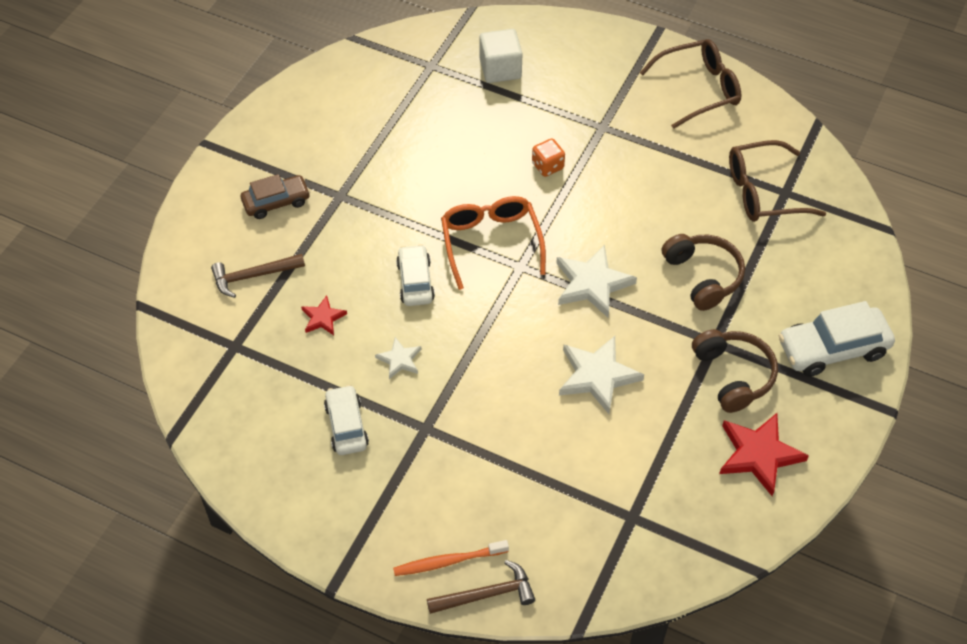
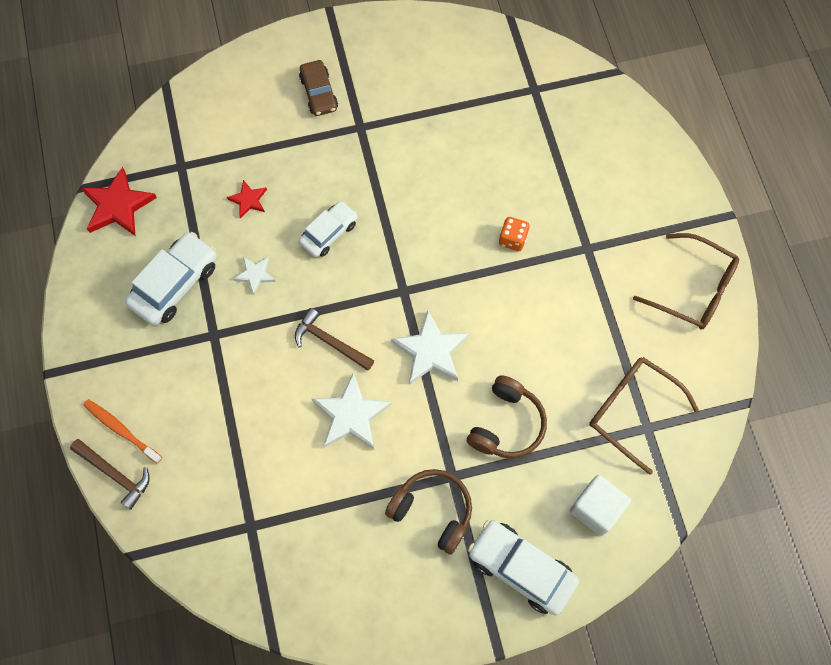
camera: 50 degrees right, 15 degrees up
brown hammer [211,254,305,298] -> brown hammer moved to [295,308,374,371]
brown car [241,174,310,219] -> brown car turned 45 degrees clockwise [299,60,338,116]
white car [324,385,369,455] -> white car [125,232,217,325], size x1.54
orange glasses [441,196,546,290] -> none
white cube [480,29,523,83] -> white cube moved to [570,475,631,536]
brown headphones [692,329,778,413] -> brown headphones turned 90 degrees counterclockwise [385,469,472,555]
red star [719,413,809,496] -> red star moved to [81,167,157,236]

